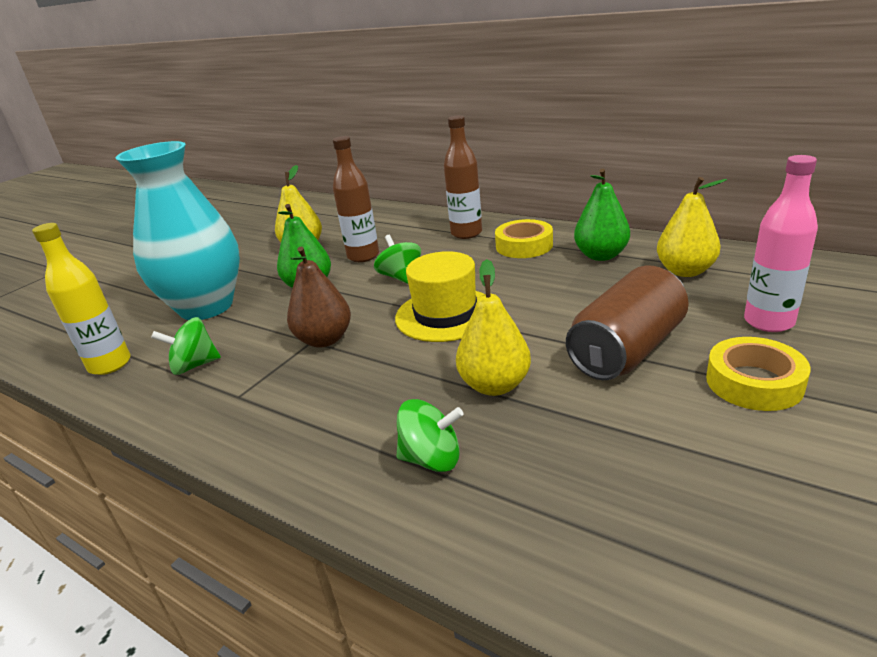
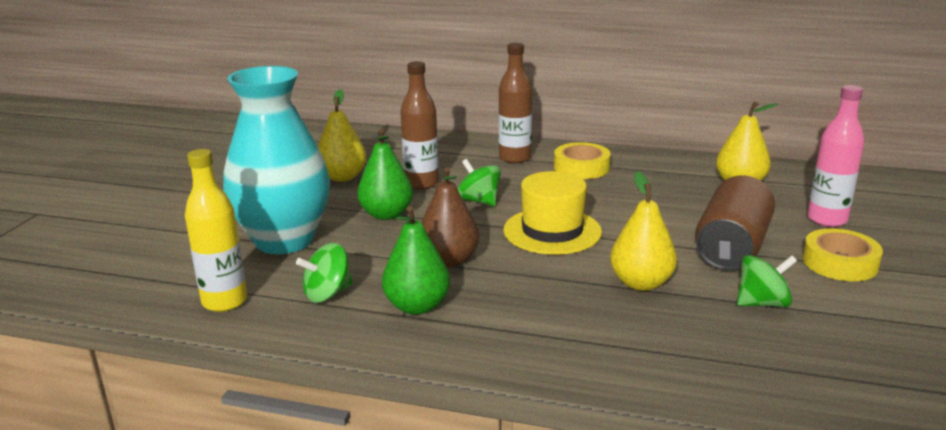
camera: 20 degrees left, 5 degrees down
green spinning top [396,399,464,472] -> green spinning top moved to [737,255,797,307]
green pear [574,169,630,261] -> green pear moved to [382,206,450,315]

